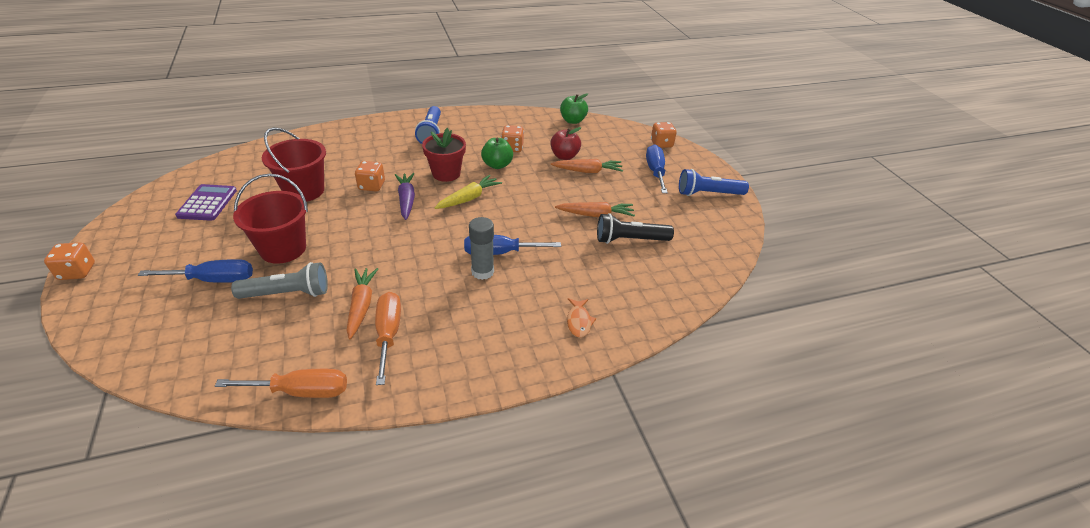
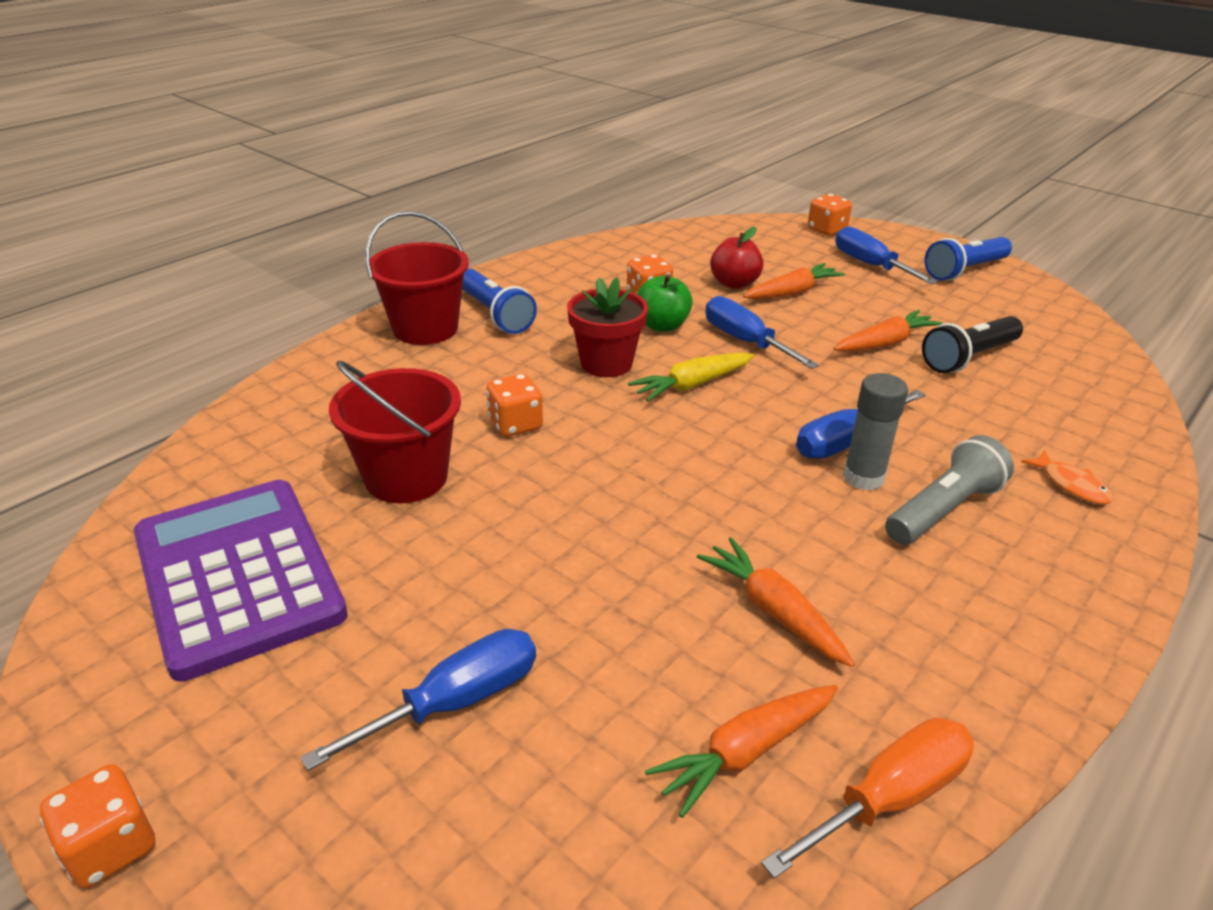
camera: 30 degrees left, 5 degrees down
purple calculator [175,184,237,221] -> purple calculator [134,480,348,682], size x1.83
grey flashlight [231,262,328,299] -> grey flashlight moved to [885,435,1014,545]
red bucket [233,174,308,264] -> red bucket moved to [365,211,469,345]
orange screwdriver [375,292,401,385] -> none
purple carrot [395,173,415,220] -> none
yellow carrot [434,175,502,209] -> yellow carrot turned 135 degrees counterclockwise [628,353,754,402]
green apple [560,93,588,124] -> none
none -> orange carrot [645,685,838,818]
none -> blue screwdriver [705,296,819,369]

